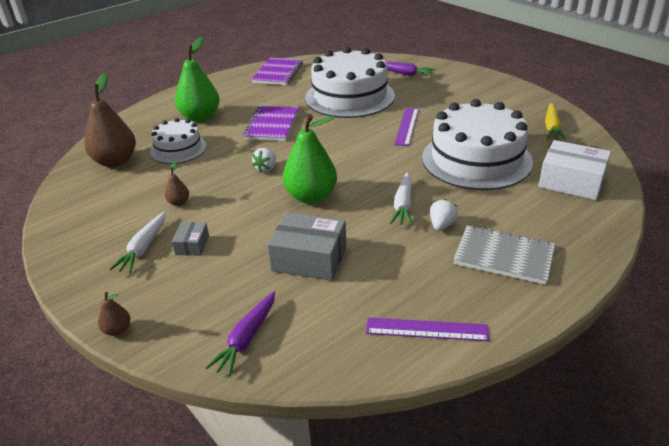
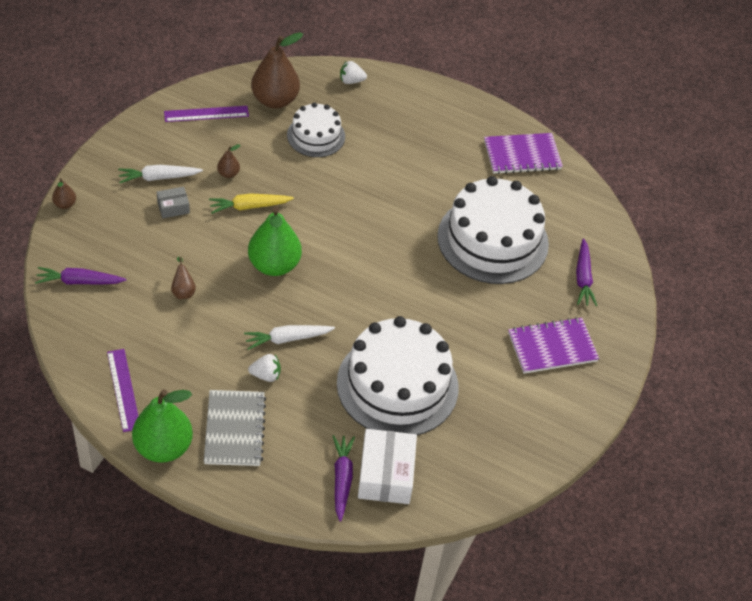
camera: 60 degrees right, 15 degrees up
green pear [175,37,220,122] -> green pear moved to [132,389,193,463]
purple notebook [243,106,299,141] -> purple notebook moved to [508,317,599,374]
white strawberry [252,148,276,172] -> white strawberry moved to [340,61,367,84]
grey box [268,212,346,281] -> brown pear [171,257,196,299]
purple ruler [394,108,419,146] -> purple ruler moved to [164,106,249,122]
yellow carrot [545,103,567,140] -> yellow carrot moved to [209,193,294,214]
none -> purple carrot [333,435,355,522]

